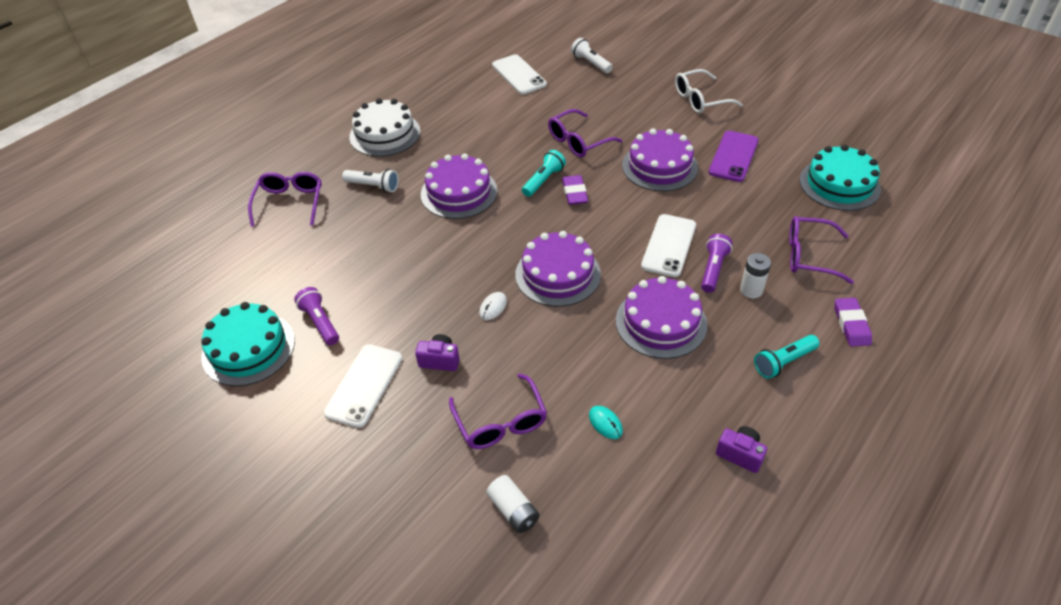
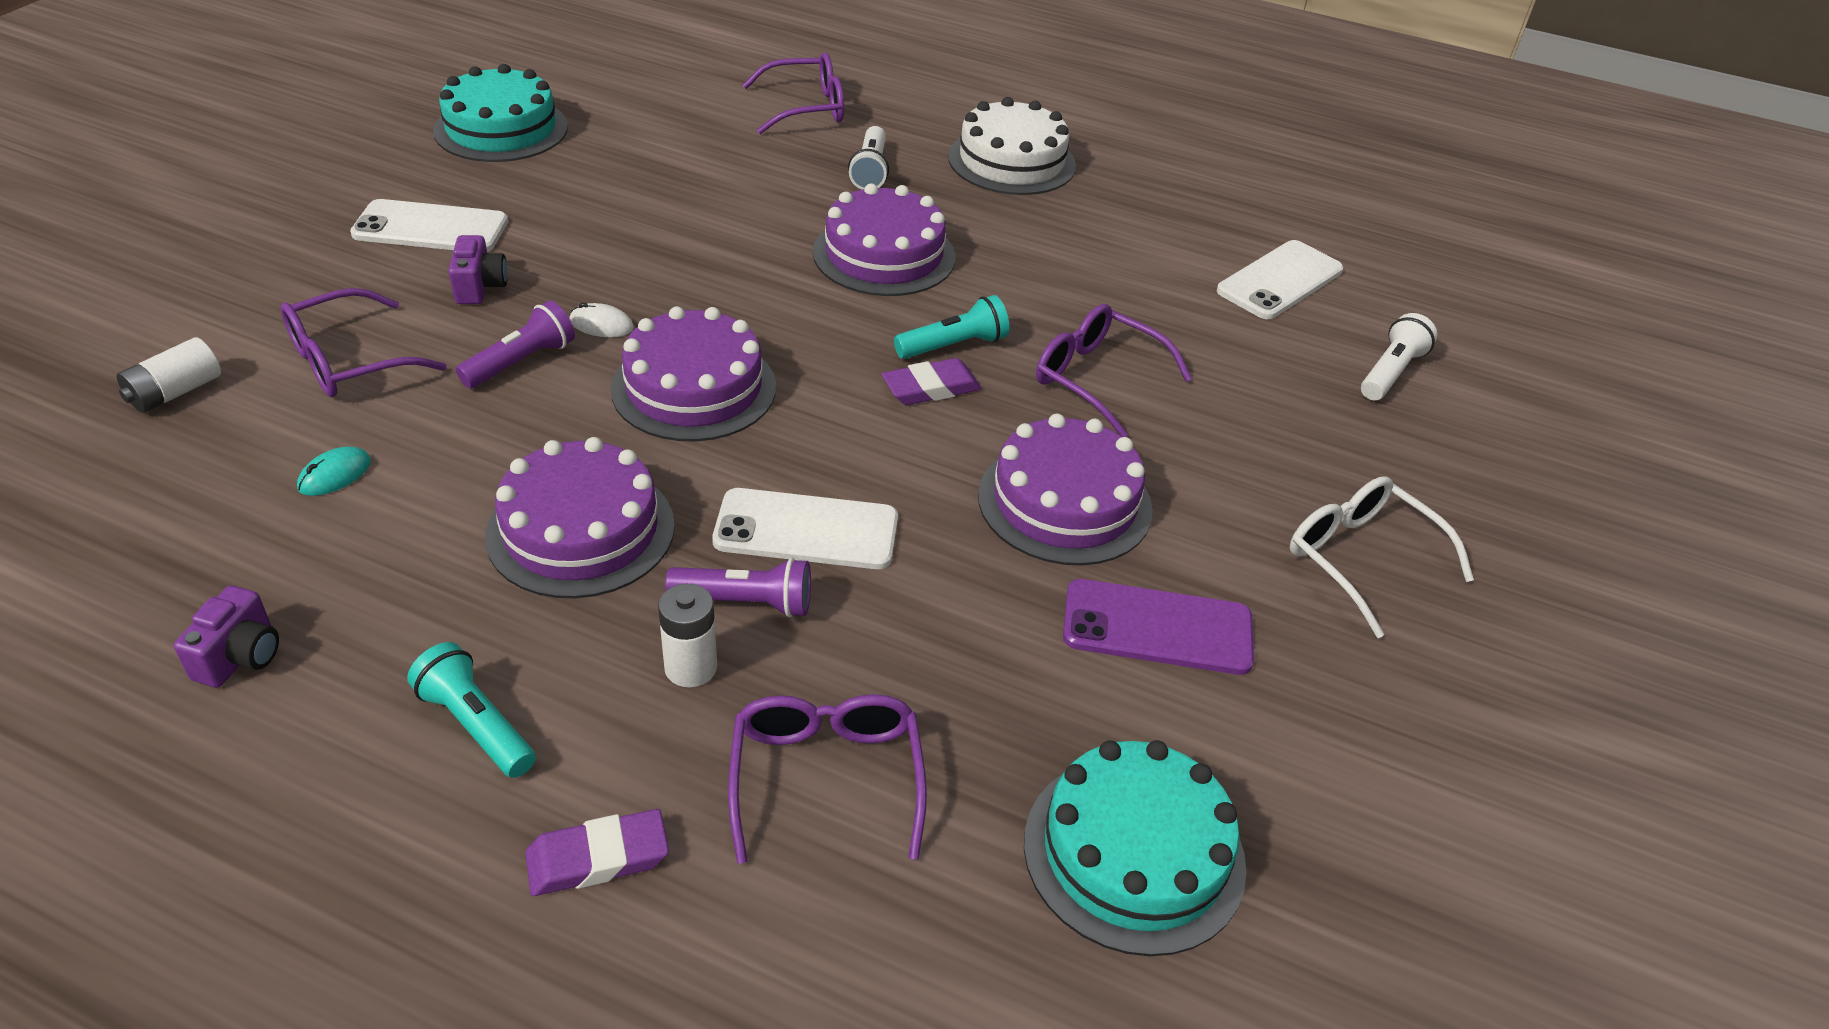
camera: 70 degrees right, 5 degrees down
purple flashlight [294,287,339,345] -> purple flashlight moved to [456,301,575,388]
turquoise flashlight [522,150,566,197] -> turquoise flashlight turned 45 degrees counterclockwise [894,295,1009,359]

